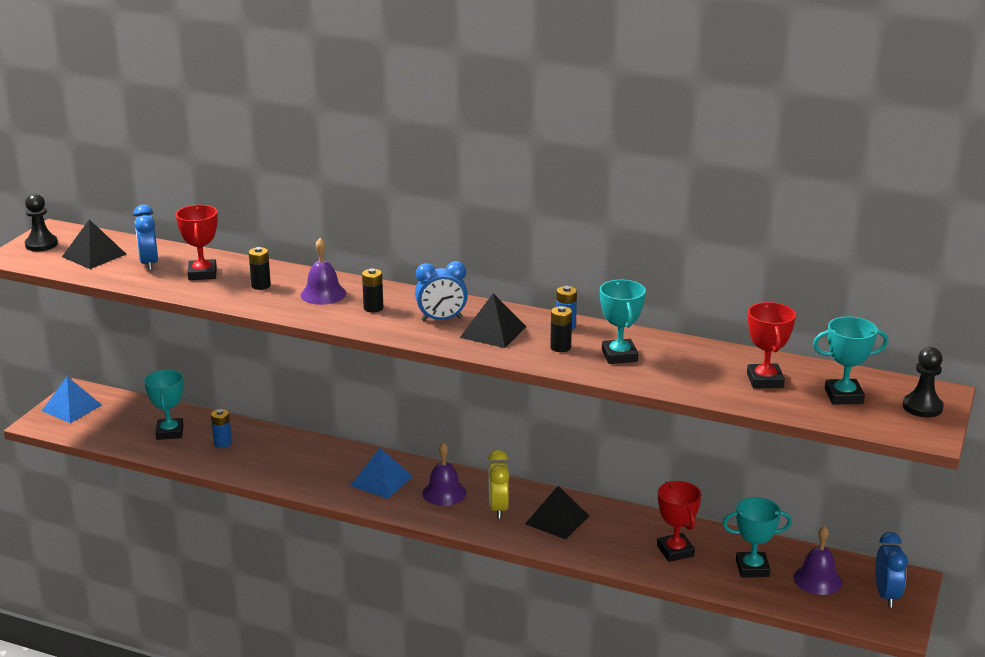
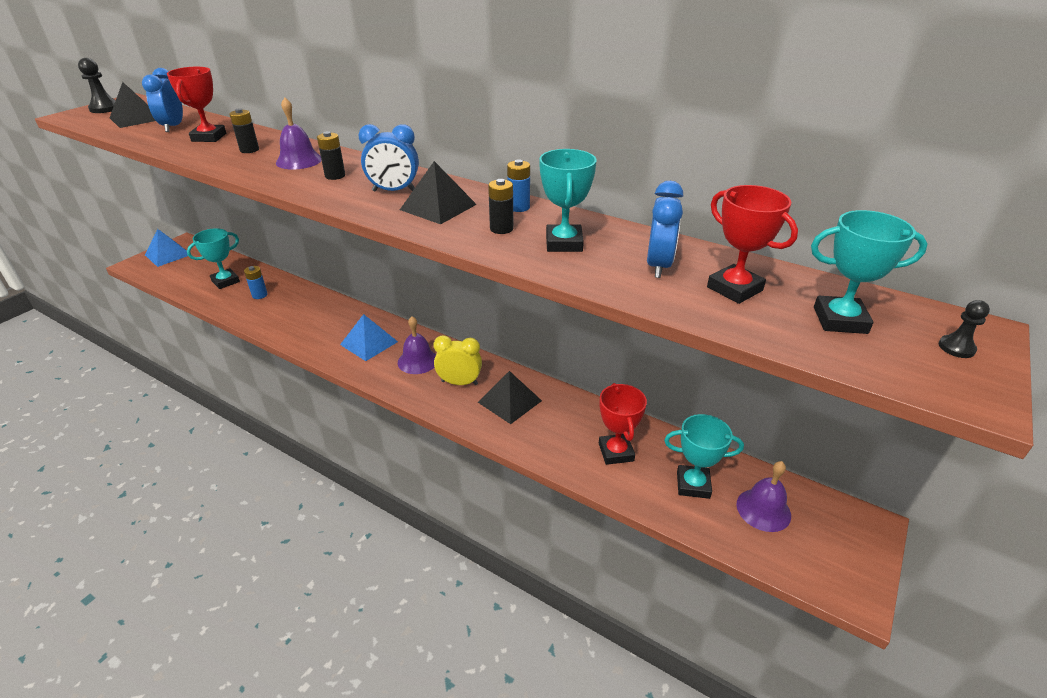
camera: 10 degrees right, 10 degrees up
turquoise trophy [144,369,183,440] -> turquoise trophy turned 45 degrees clockwise [187,228,240,289]
yellow clock [488,450,509,519] -> yellow clock turned 90 degrees clockwise [433,335,482,385]
red trophy [747,302,796,389] -> red trophy turned 45 degrees counterclockwise [707,185,798,304]
blue clock [875,532,908,608] -> blue clock moved to [647,181,683,278]
black pawn [903,347,944,417] -> black pawn [939,300,990,358], size x0.59

